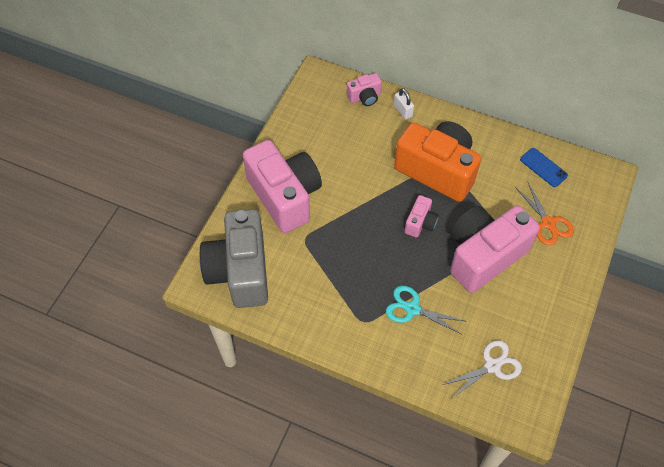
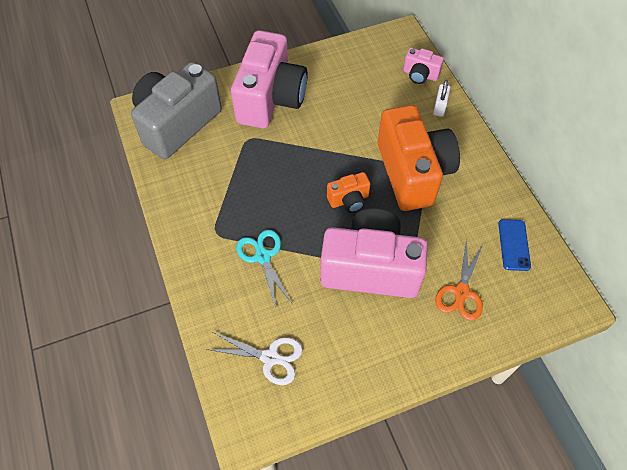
camera: 45 degrees right, 0 degrees up
pink camera [405,195,439,238] -> orange camera [327,172,370,213]

